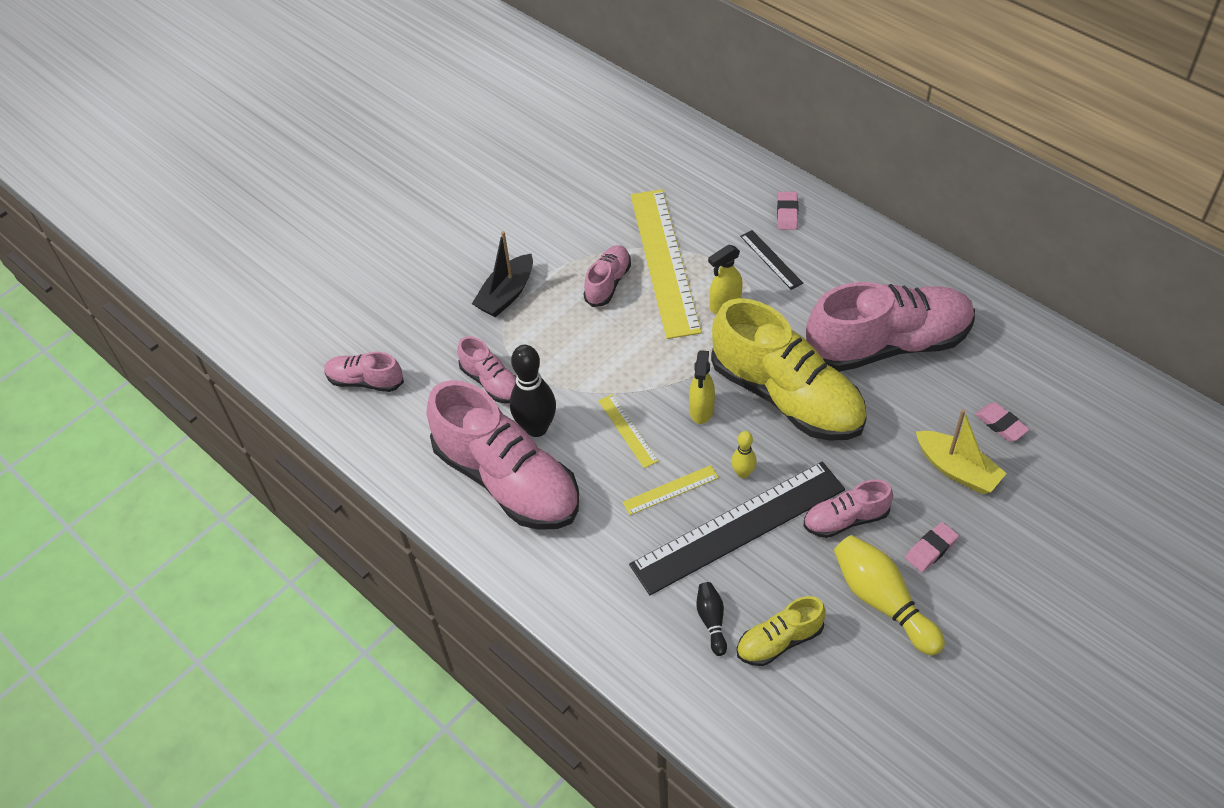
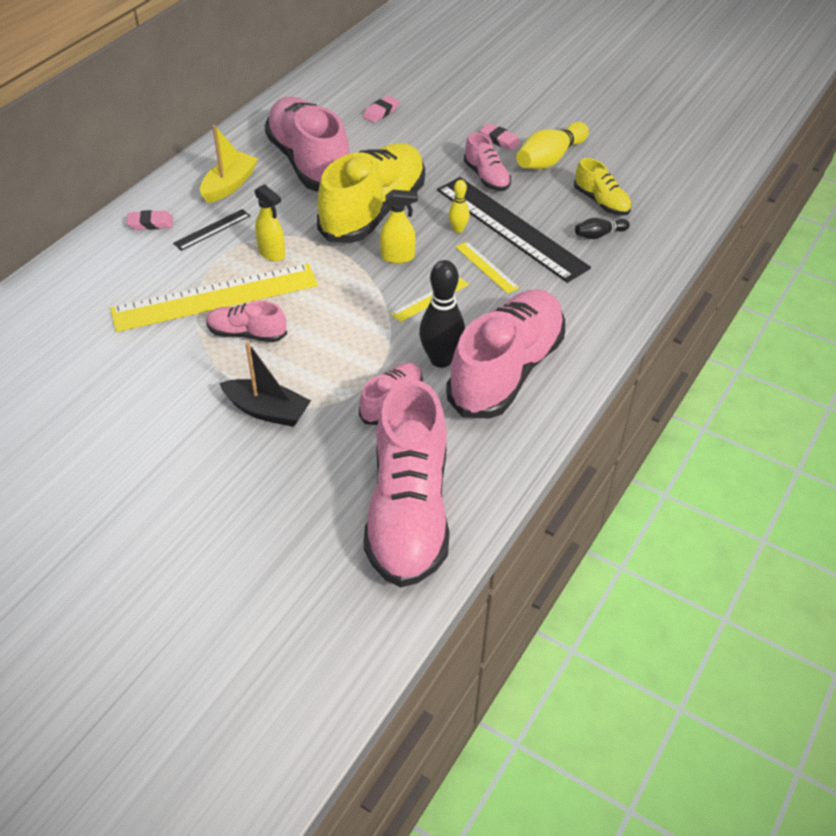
camera: 105 degrees left, 5 degrees down
pink shoe [324,352,404,392] -> pink shoe [363,380,450,587], size x2.10
yellow boat [916,409,1007,494] -> yellow boat moved to [200,125,258,203]

